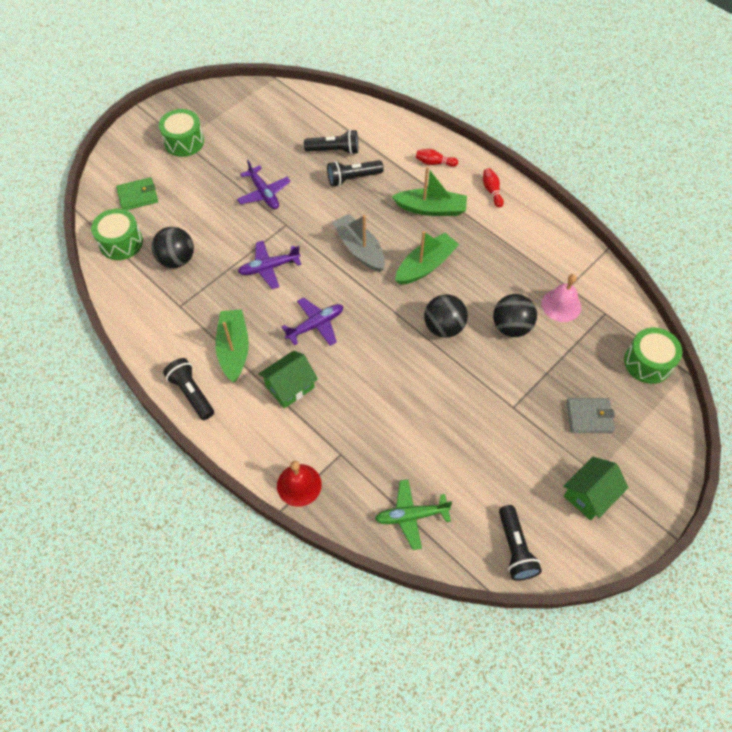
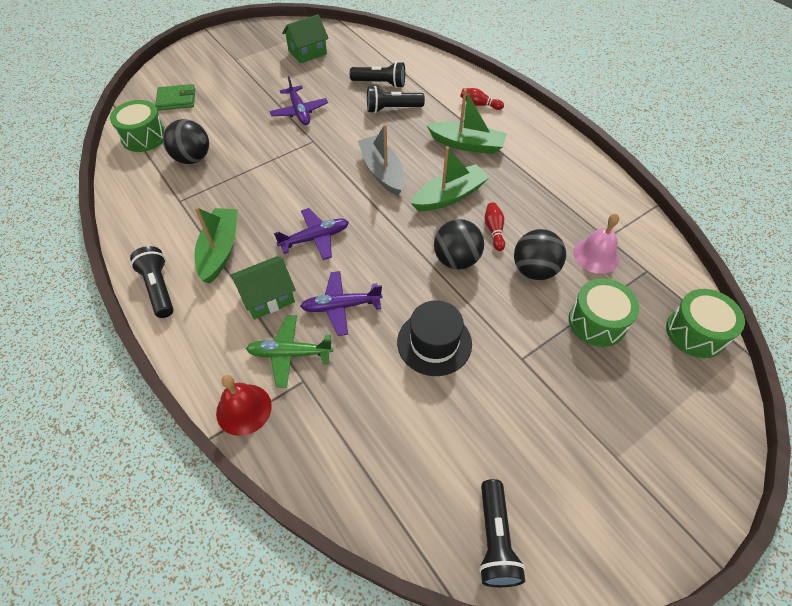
camera: 10 degrees right, 5 degrees down
green drum [159,109,204,157] -> green drum moved to [569,278,639,347]
purple plane [238,241,301,289] -> purple plane moved to [300,271,383,336]
green plane [375,479,452,550] -> green plane moved to [246,315,333,388]
red bowling pin [483,168,504,208] -> red bowling pin moved to [485,202,505,251]
green house [563,457,629,521] -> green house moved to [282,14,329,64]
grey wallet [566,398,615,433] -> none
none -> black hat [397,300,472,376]

